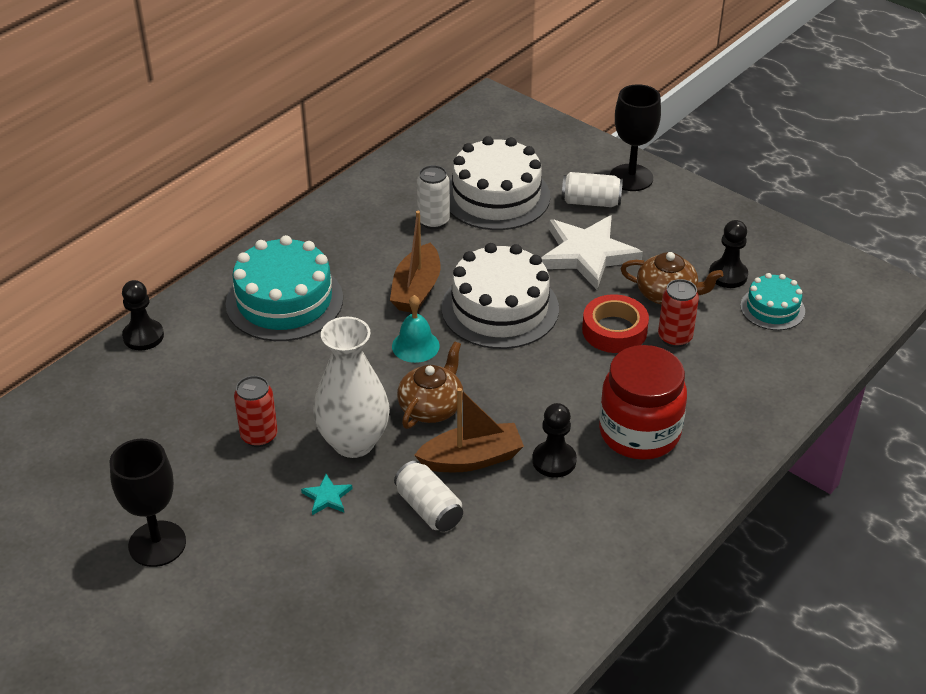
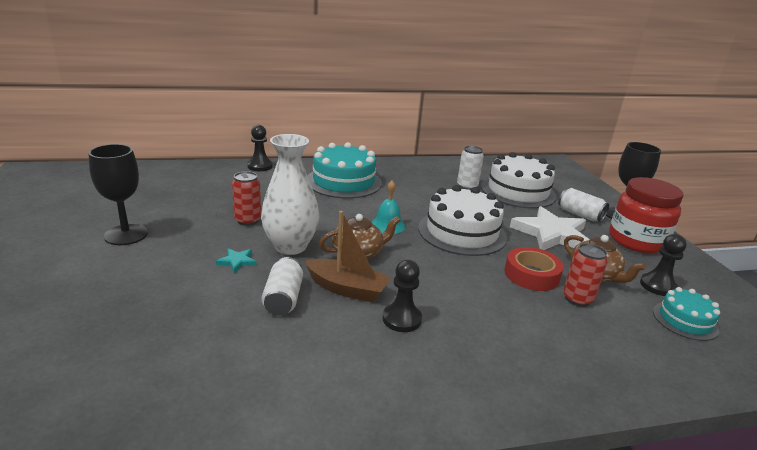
camera: 35 degrees right, 15 degrees down
brown boat [390,211,440,313] -> none
red jar [599,345,687,460] -> red jar moved to [609,177,683,253]

